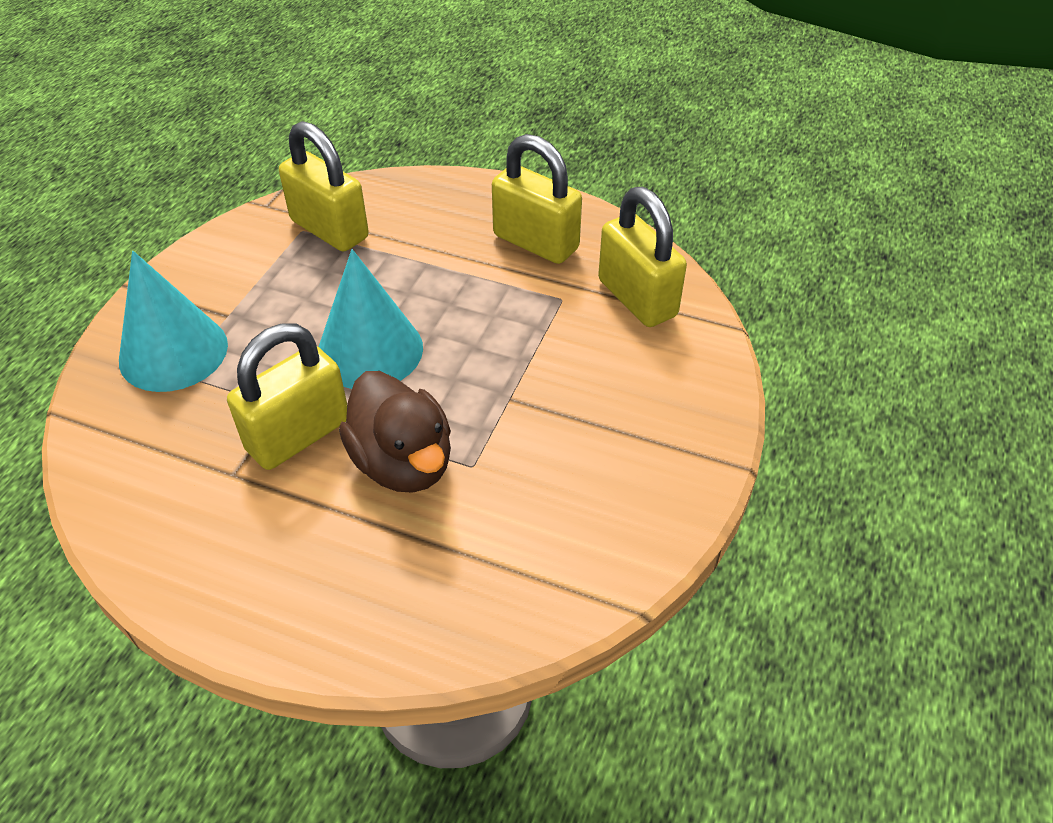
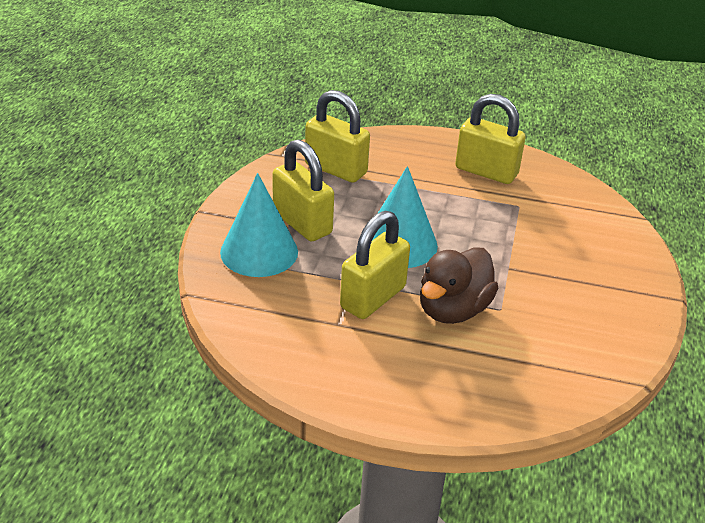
camera: 10 degrees left, 10 degrees down
brown duck [339,371,451,493] -> brown duck turned 75 degrees clockwise [420,247,498,324]
yellow padlock [598,187,687,327] -> yellow padlock moved to [272,139,334,241]

